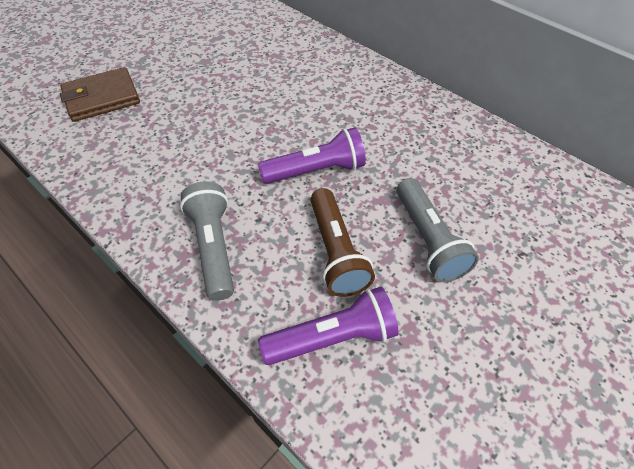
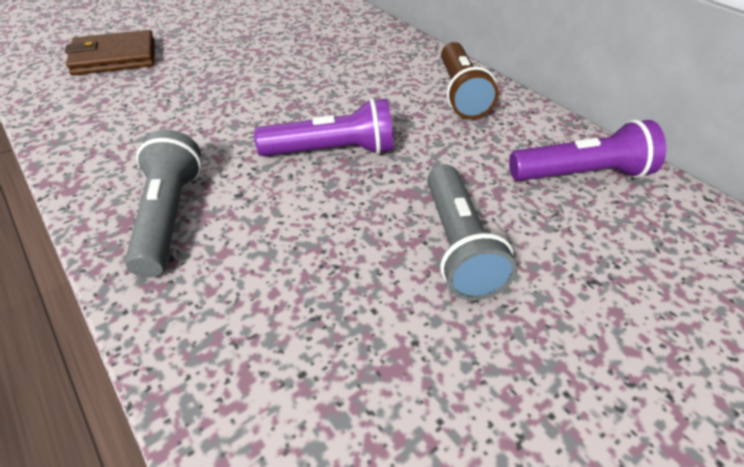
camera: 10 degrees right, 10 degrees down
purple flashlight [258,287,399,365] -> purple flashlight moved to [509,120,666,181]
brown flashlight [310,188,375,297] -> brown flashlight moved to [441,42,499,119]

